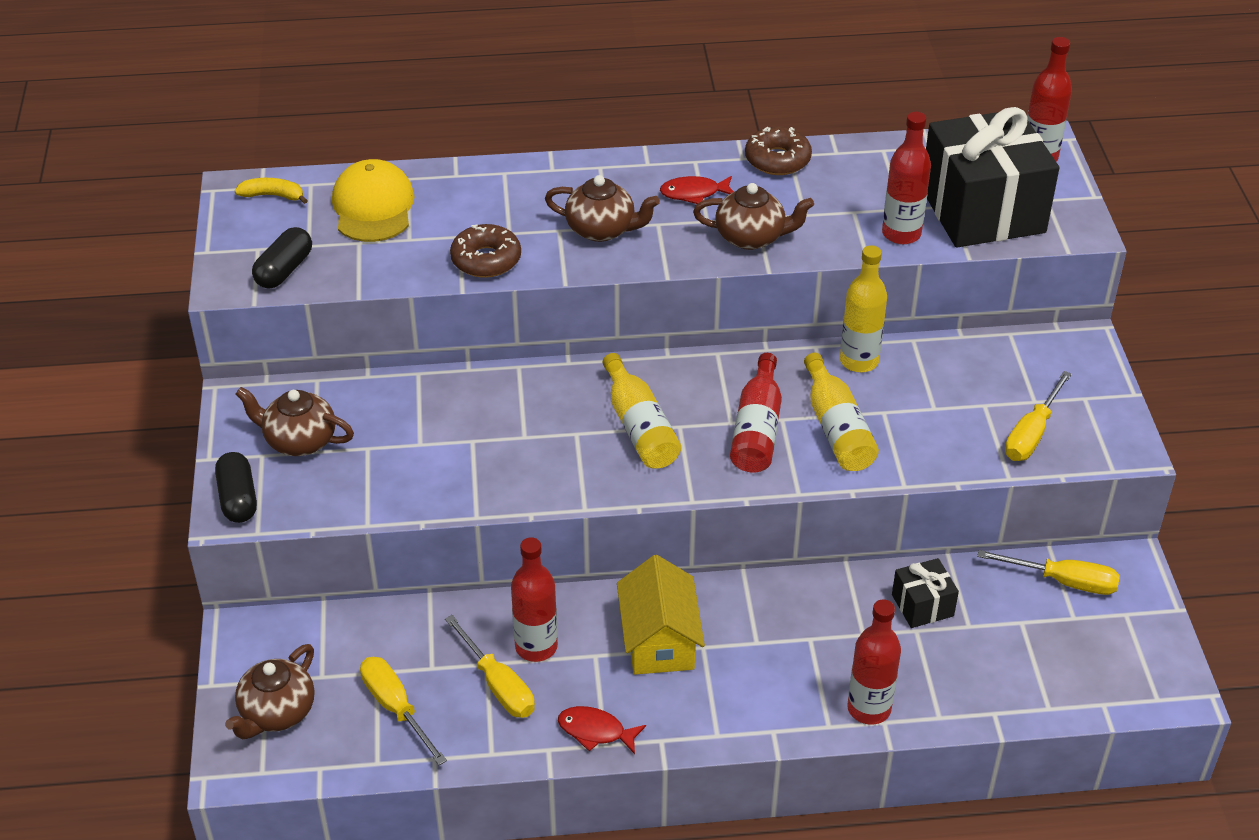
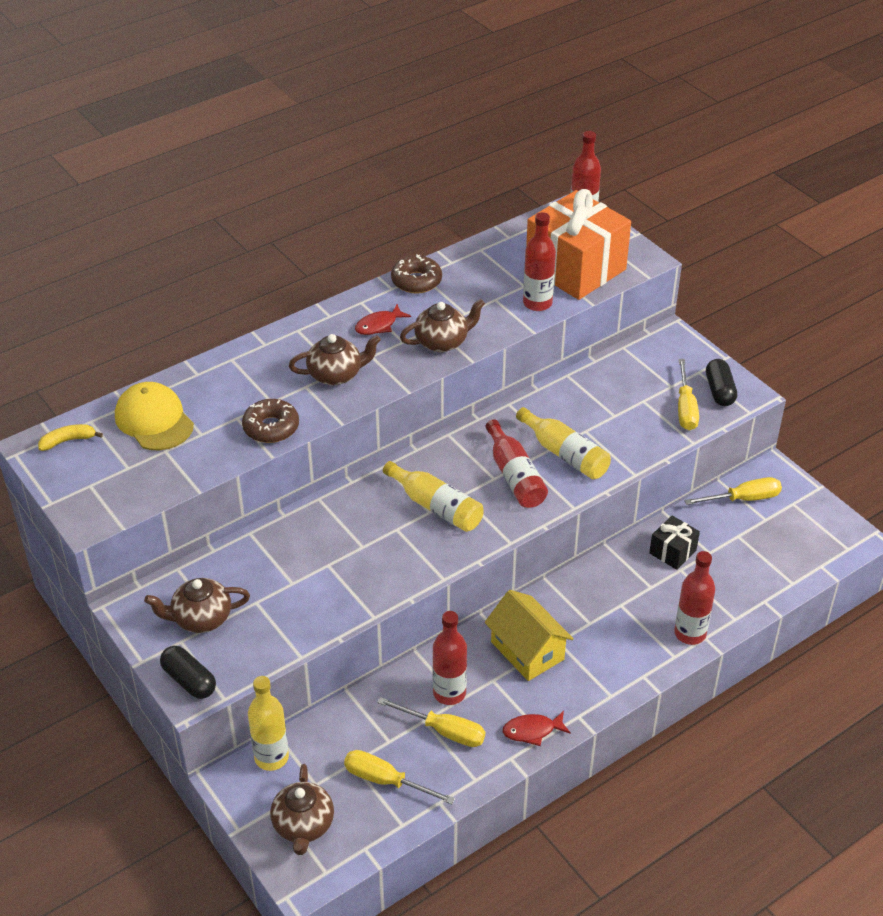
camera: 30 degrees left, 0 degrees up
black capsule [252,227,312,289] -> black capsule moved to [706,359,737,406]
yellow bottle [840,245,887,372] -> yellow bottle moved to [248,676,289,771]
black gift [926,107,1059,247] -> orange gift [526,189,631,300]

